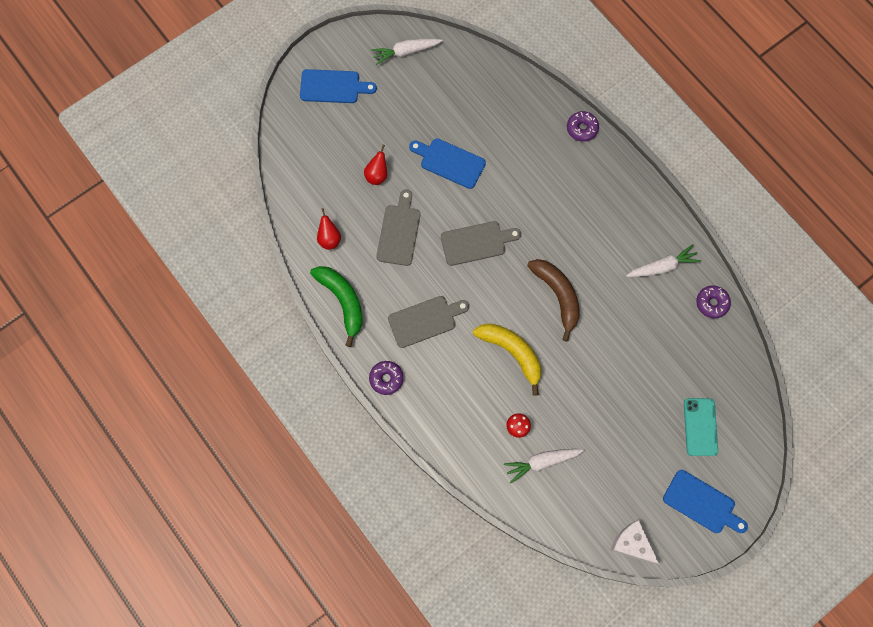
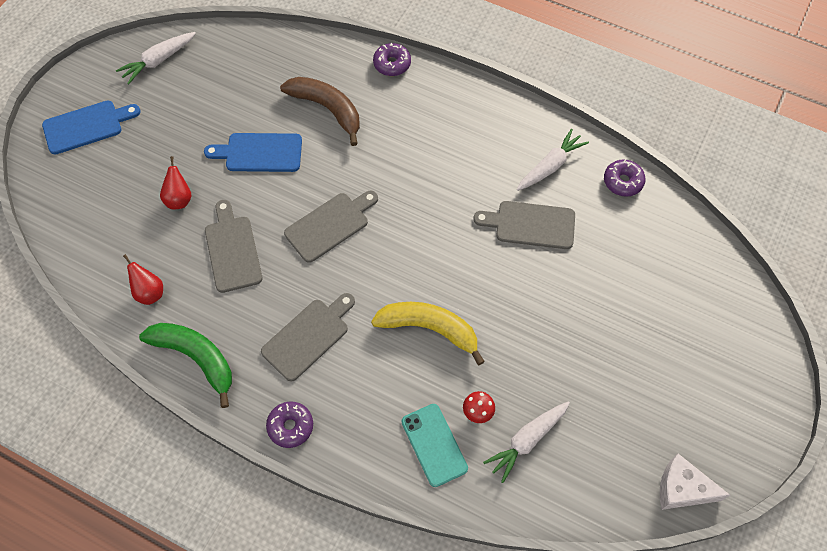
camera: 25 degrees left, 10 degrees down
brown banana [527,259,580,342] -> brown banana moved to [280,77,360,146]
blue cutting board [663,470,748,533] -> none
turquoise phone [684,398,718,456] -> turquoise phone moved to [401,404,468,487]
none -> grey cutting board [473,201,575,249]

